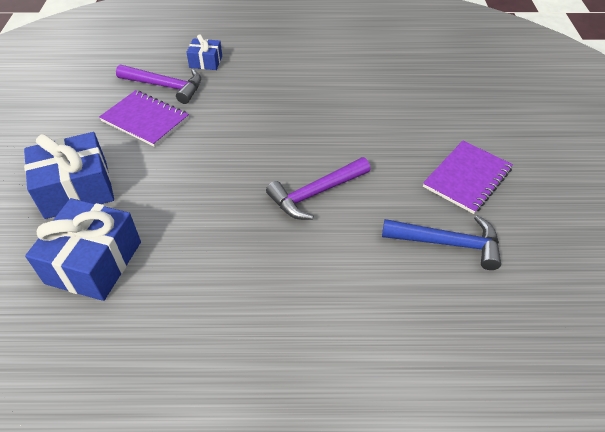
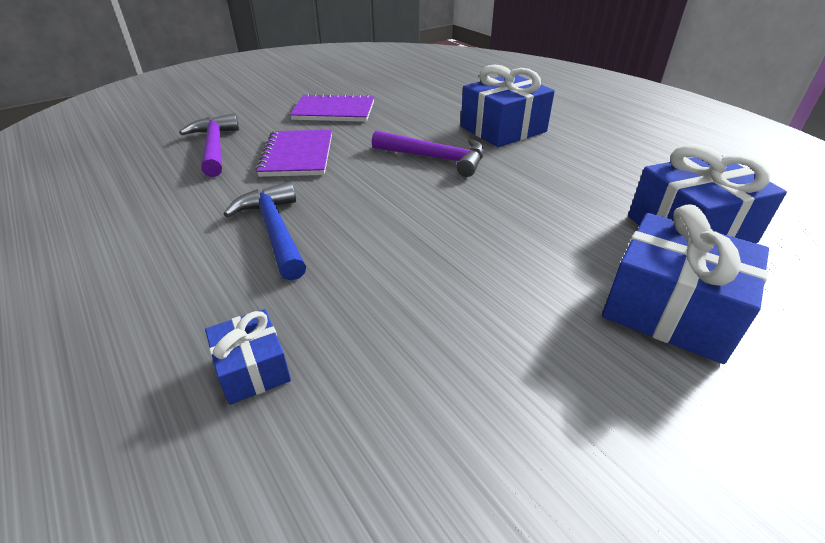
camera: 125 degrees left, 10 degrees down
purple notebook [99,90,189,147] -> purple notebook moved to [256,130,332,177]
purple hammer [116,64,201,104] -> purple hammer moved to [179,113,239,177]
blue hammer [382,215,501,270] -> blue hammer moved to [224,181,306,281]
none -> blue gift [461,64,555,147]

